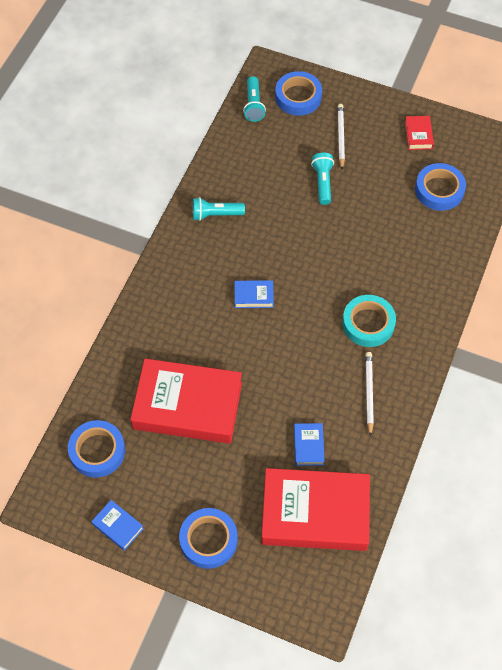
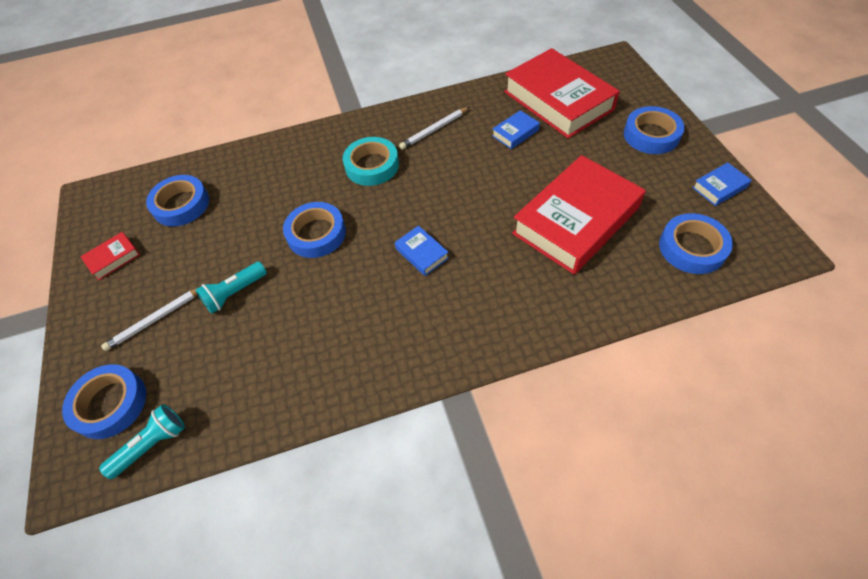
camera: 125 degrees left, 5 degrees down
blue book [91,500,144,551] -> blue book turned 60 degrees clockwise [692,162,752,206]
red book [130,359,242,444] -> red book turned 75 degrees clockwise [512,155,646,274]
turquoise flashlight [193,197,245,221] -> none
none -> blue tape [283,202,346,258]

